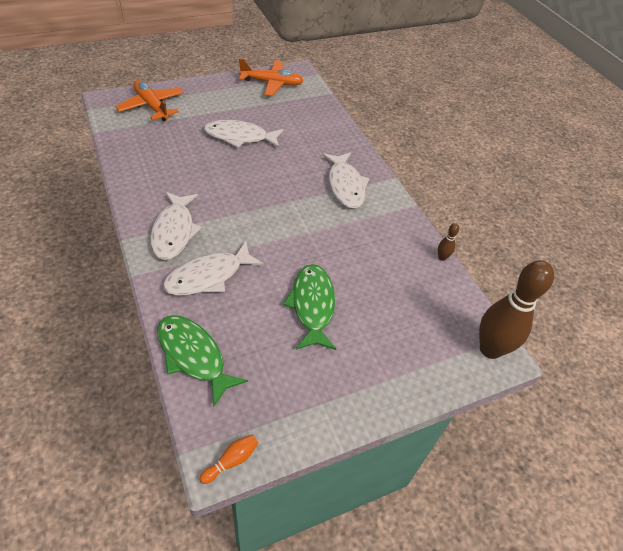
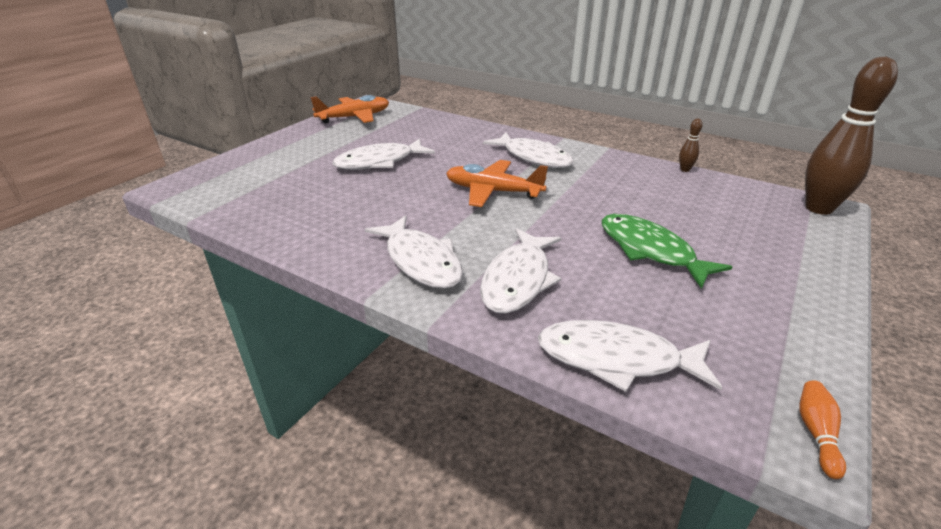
camera: 30 degrees left, 15 degrees down
orange plane [115,80,184,121] -> orange plane moved to [446,160,548,207]
green fish [157,315,248,407] -> white fish [538,320,722,392]

